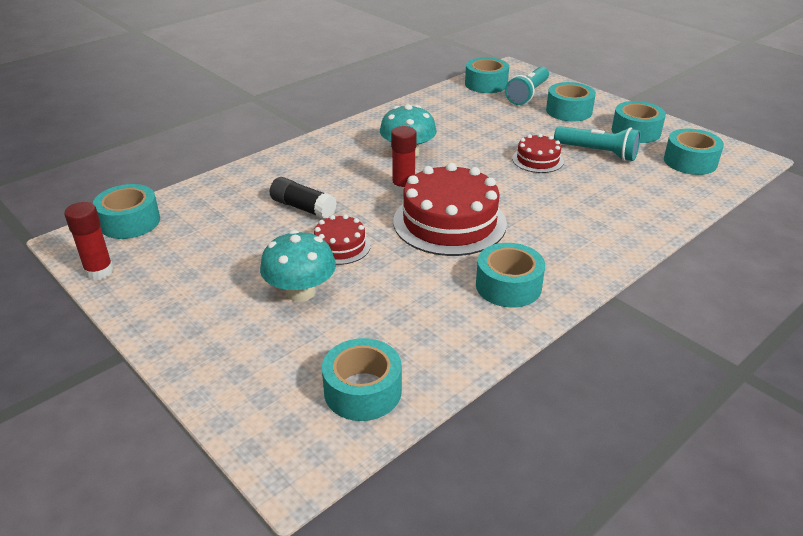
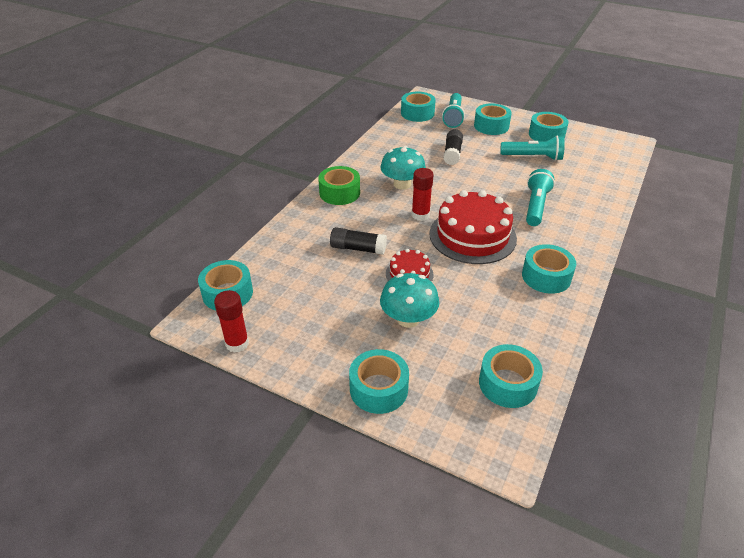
camera: 20 degrees left, 5 degrees up
red cake [512,134,564,173] -> none
turquoise tape [664,129,724,175] -> turquoise tape moved to [349,349,409,414]
none -> green tape [318,166,360,205]
none -> black glue stick [444,129,463,165]
none -> turquoise flashlight [526,169,555,226]

